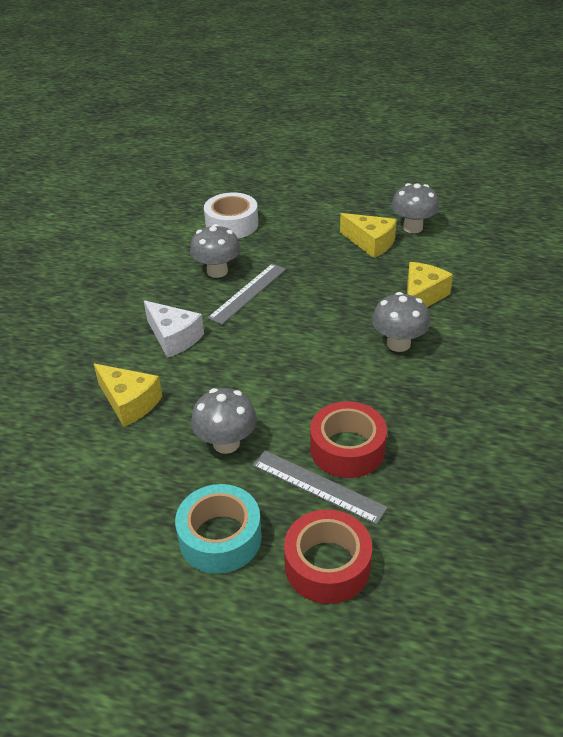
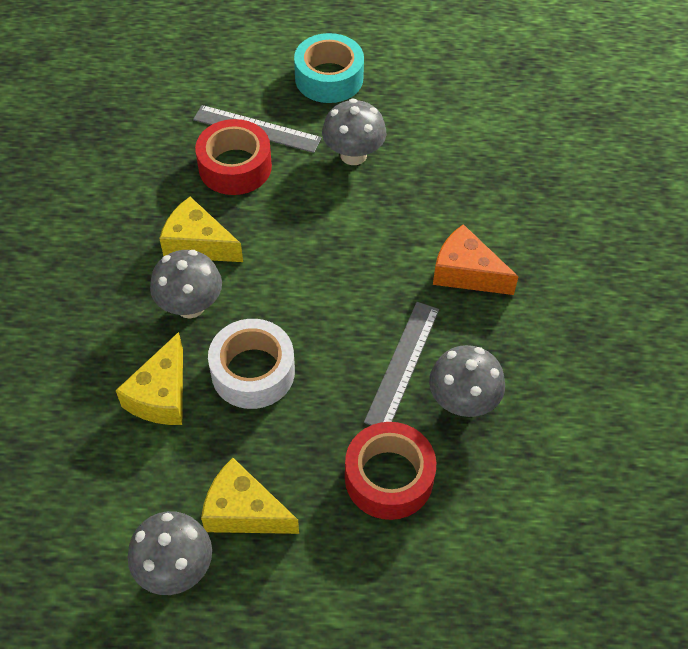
camera: 165 degrees right, 15 degrees up
yellow cheese [94,363,162,427] -> yellow cheese moved to [159,197,243,262]
white cheese [144,300,204,358] -> orange cheese [433,224,519,295]
white tape [204,193,258,239] -> white tape moved to [208,319,295,409]
red tape [284,509,372,604] -> red tape moved to [345,422,436,520]

